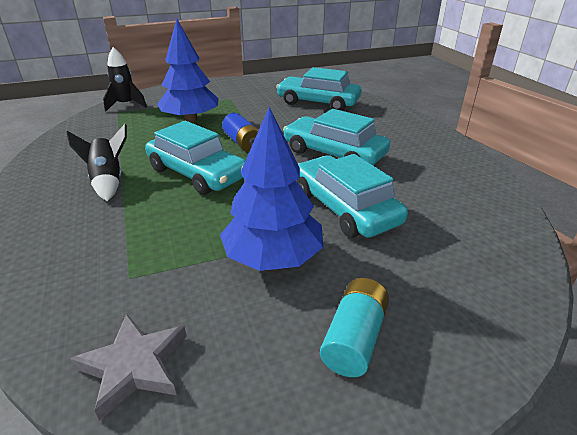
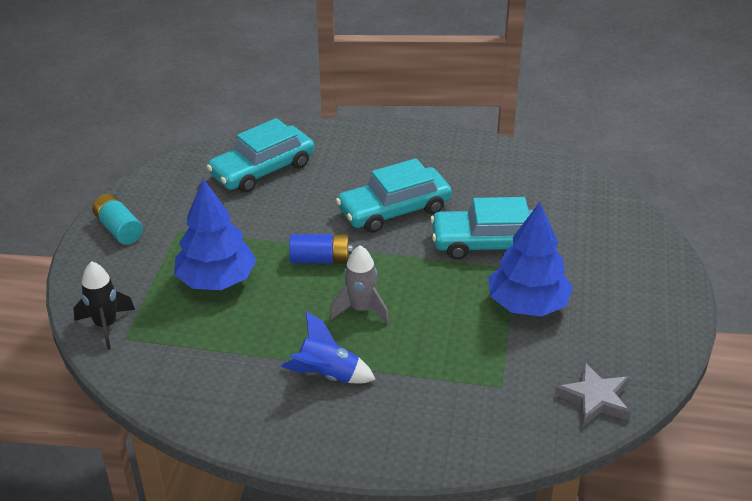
camera: 60 degrees left, 5 degrees up
black rocket [66,124,127,201] -> blue rocket [281,311,376,384]
turquoise car [145,121,246,195] -> grey rocket [330,245,389,324]
turquoise battery [320,278,389,377] -> turquoise battery moved to [92,193,143,245]

